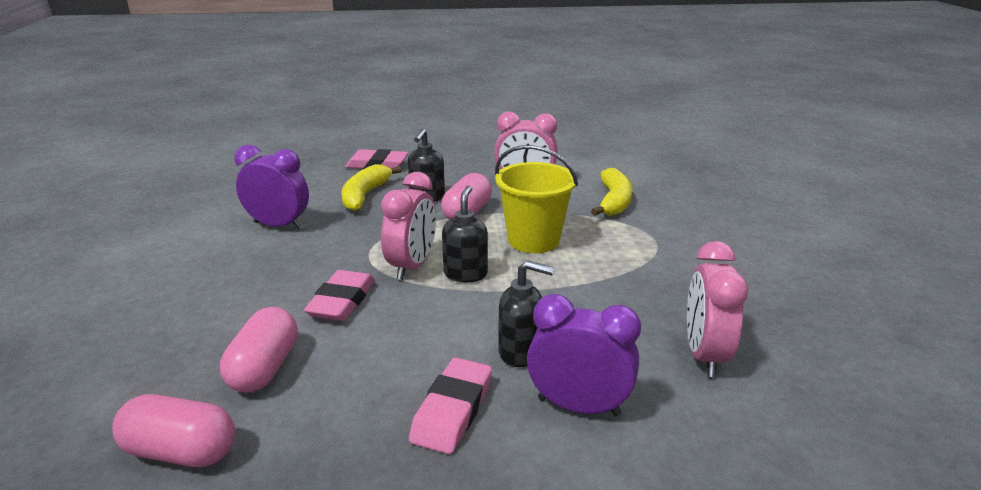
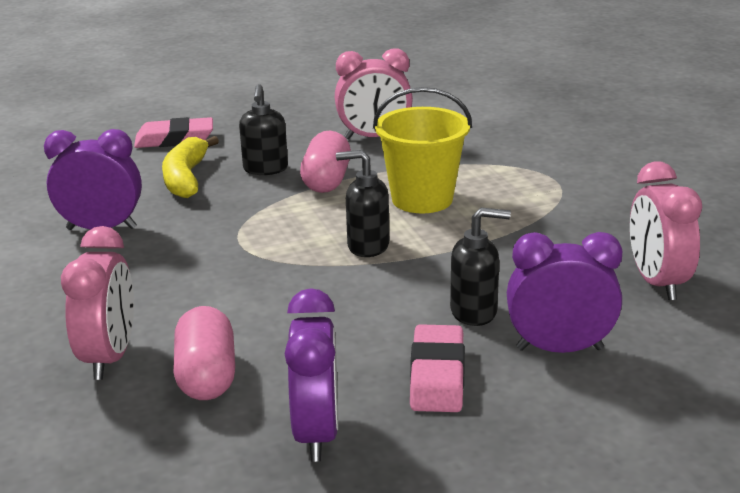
camera: 15 degrees left, 0 degrees up
pink capsule [112,394,235,467] -> none
pink eraser [304,270,375,321] -> none
pink clock [381,172,436,280] -> pink clock moved to [61,226,134,380]
black soap dispenser [442,186,488,282] -> black soap dispenser turned 75 degrees counterclockwise [336,150,389,257]
yellow banana [591,168,633,216] -> none
none -> purple clock [285,288,338,462]

